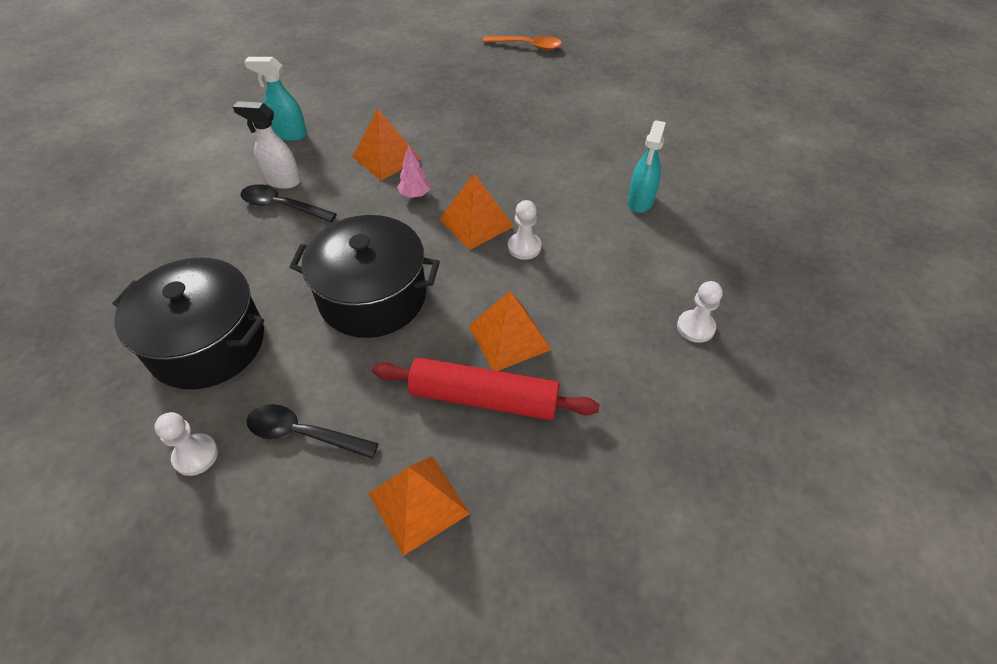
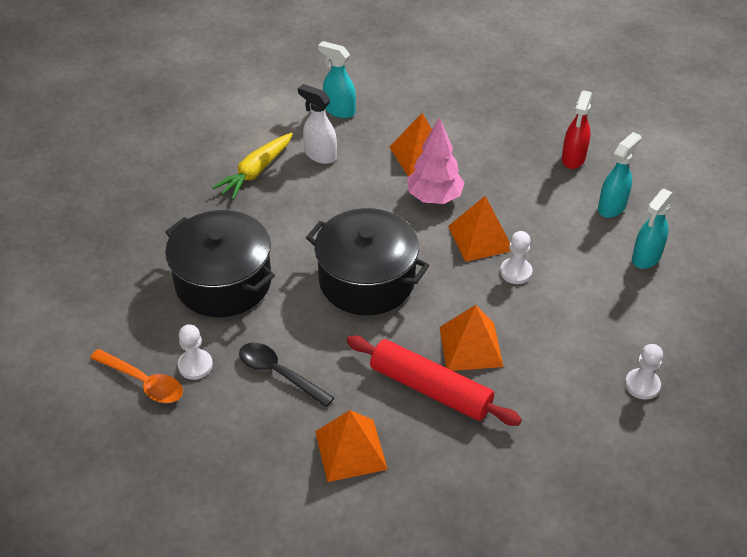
camera: 20 degrees right, 5 degrees down
black spoon [241,184,337,222] -> none
pink tree [397,145,430,198] -> pink tree [407,117,464,204], size x1.81
orange spoon [483,36,562,50] -> orange spoon moved to [90,349,183,403]
none -> yellow carrot [212,133,293,199]
none -> red spray bottle [562,90,592,169]
none -> turquoise spray bottle [598,132,641,218]

